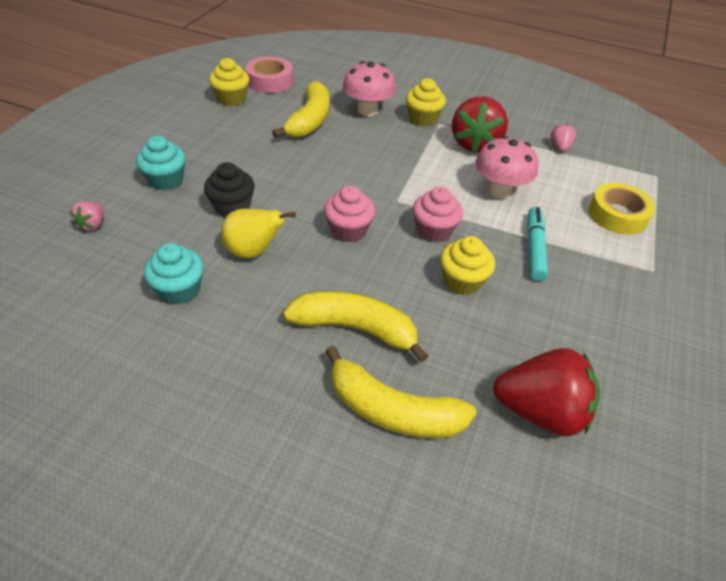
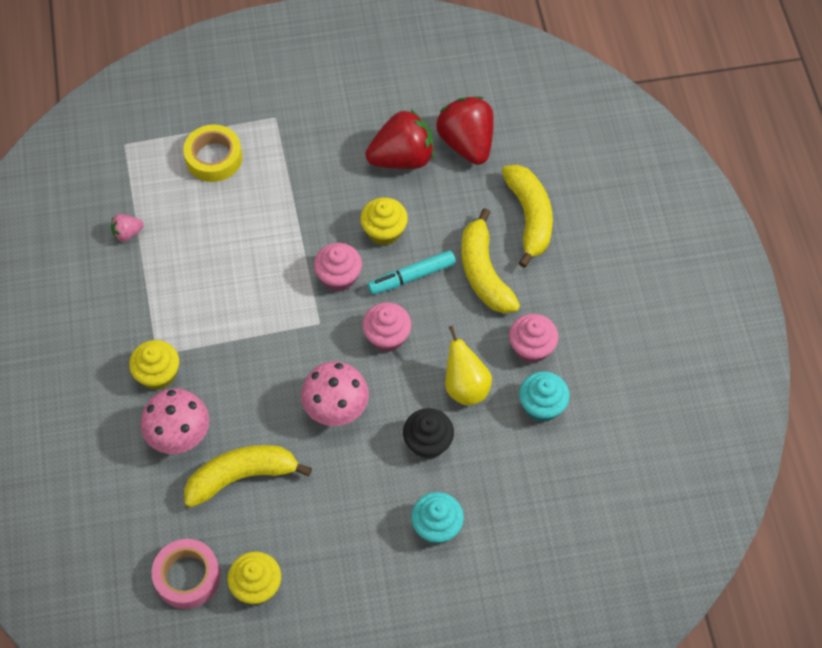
camera: 120 degrees left, 15 degrees up
pink strawberry [70,201,104,231] -> none
red strawberry [452,96,508,153] -> red strawberry moved to [366,110,434,169]
pink mushroom [475,136,539,198] -> pink mushroom moved to [301,361,369,426]
turquoise marker [527,207,548,281] -> turquoise marker moved to [368,250,456,295]
none -> pink cupcake [509,314,558,363]

